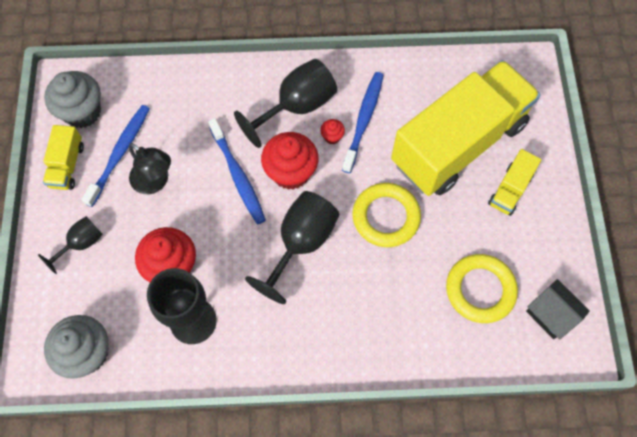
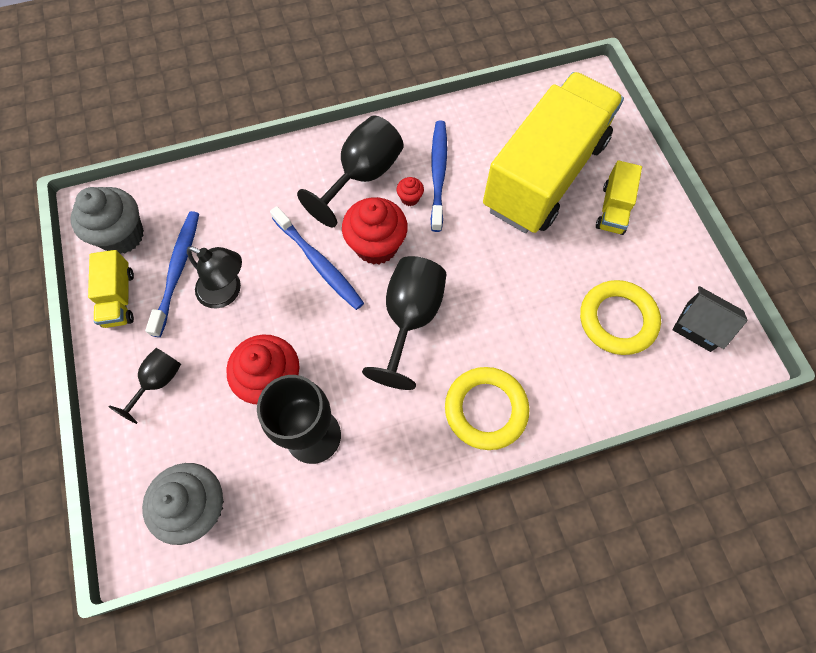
camera: 15 degrees left, 0 degrees up
yellow ring [352,183,421,247] -> yellow ring moved to [445,367,529,450]

